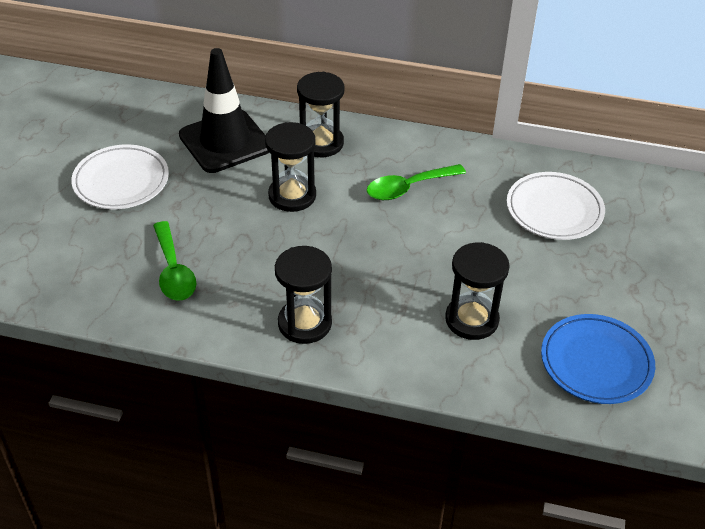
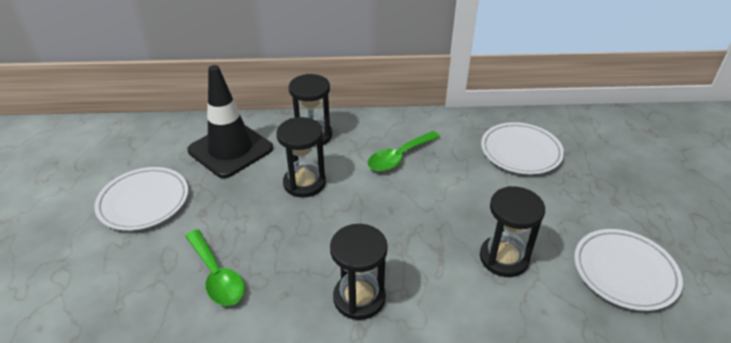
camera: 15 degrees left, 5 degrees down
blue plate [541,314,655,404] -> white plate [574,229,683,311]

